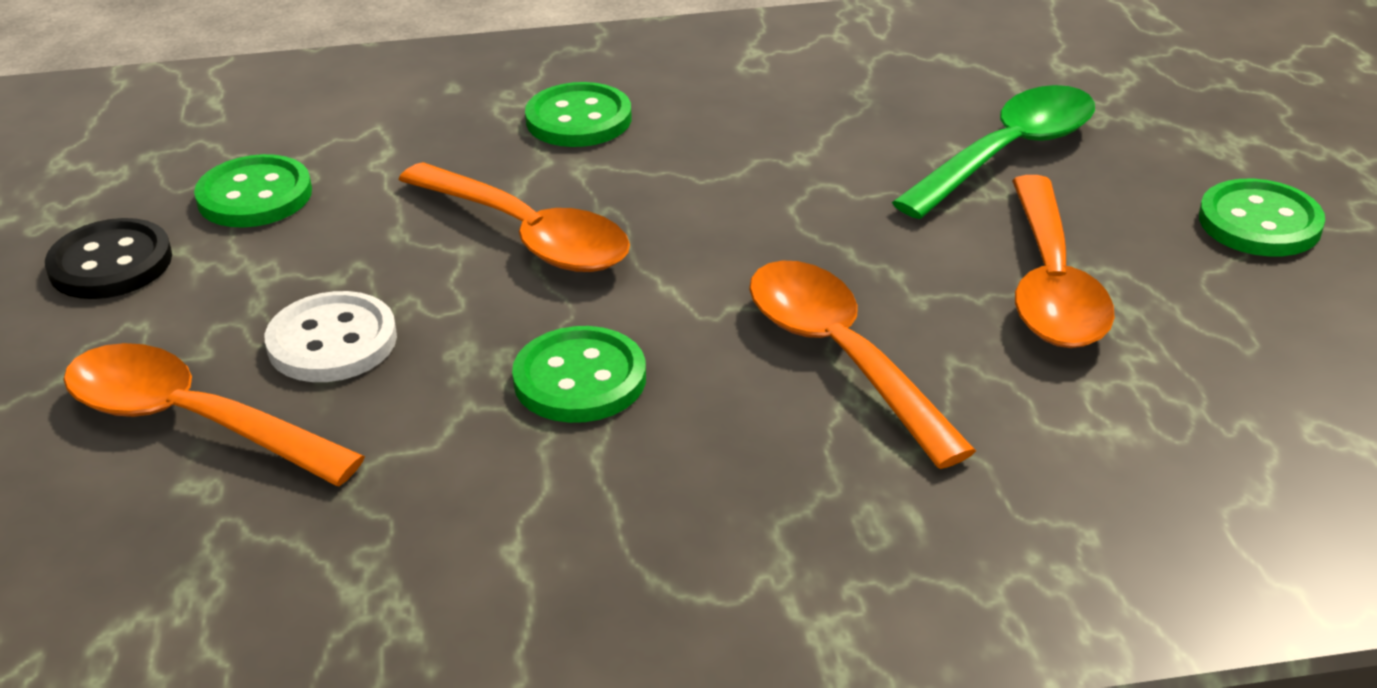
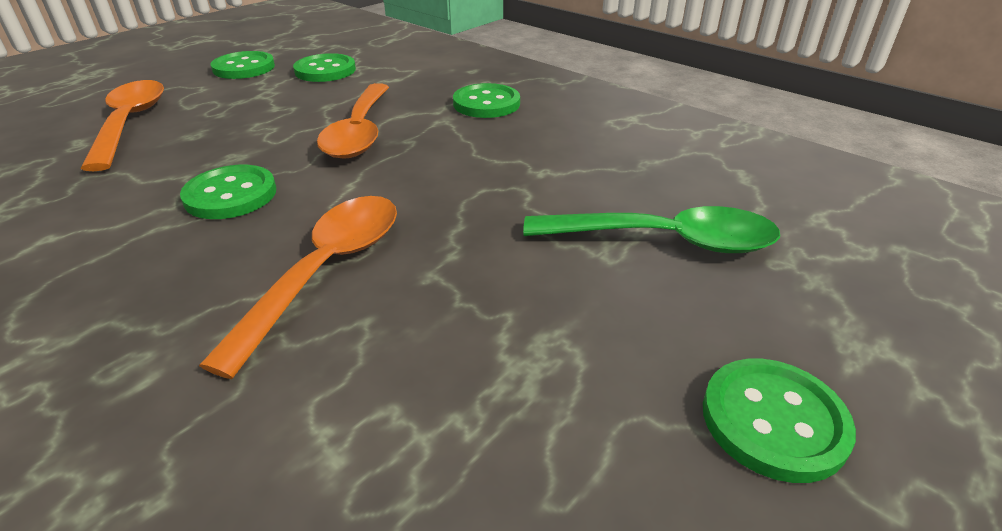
camera: 50 degrees right, 0 degrees up
black button [45,218,172,299] -> green button [211,51,275,79]
white button [265,291,397,382] -> none
orange spoon [1012,175,1115,348] -> none

